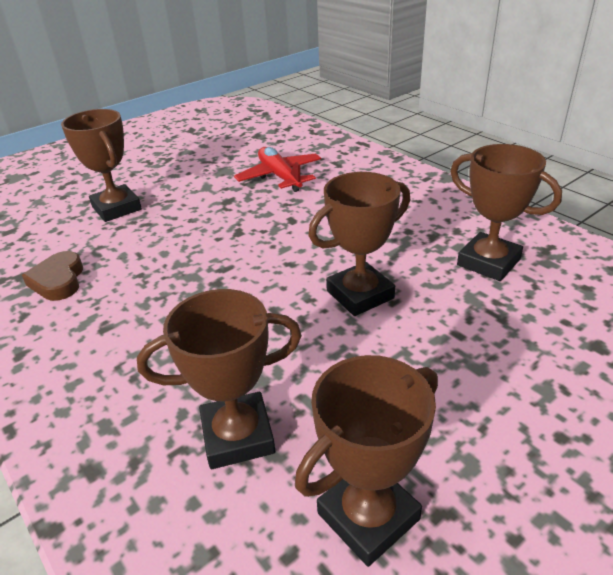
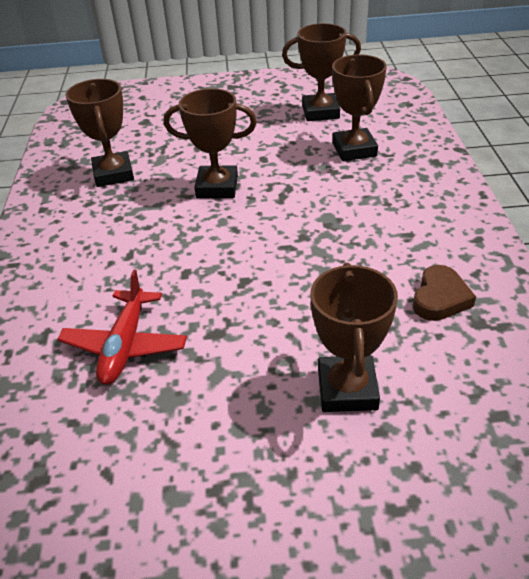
camera: 145 degrees left, 5 degrees up
brown trophy [137,289,302,469] -> brown trophy turned 60 degrees clockwise [332,55,387,161]

